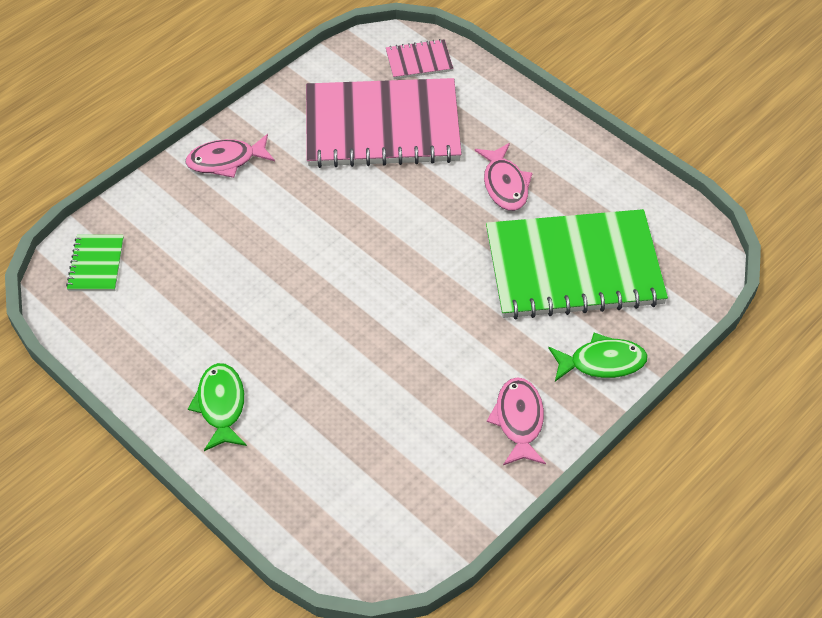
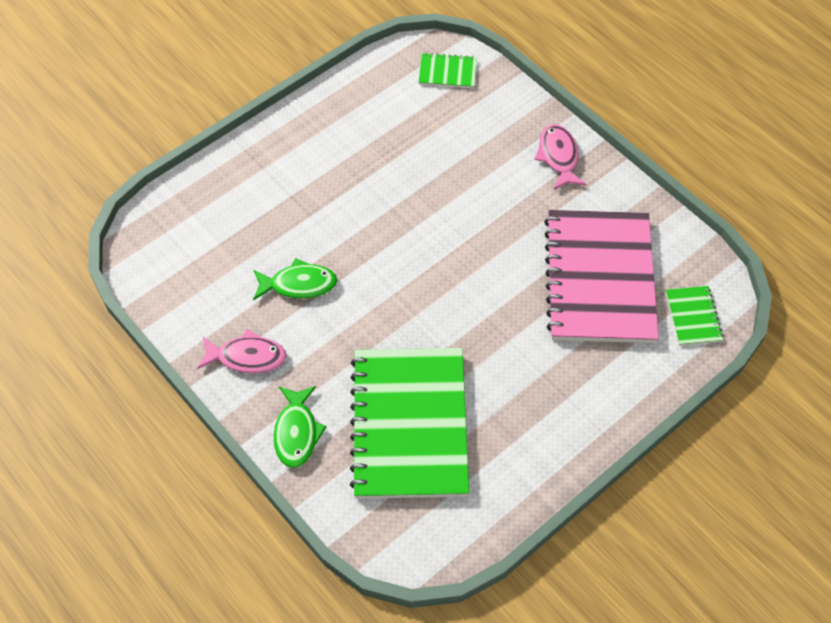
camera: 95 degrees right, 5 degrees up
green fish [188,363,247,451] -> green fish moved to [253,258,337,300]
pink notebook [386,39,453,79] -> green notebook [666,286,723,346]
pink fish [475,143,533,211] -> none

